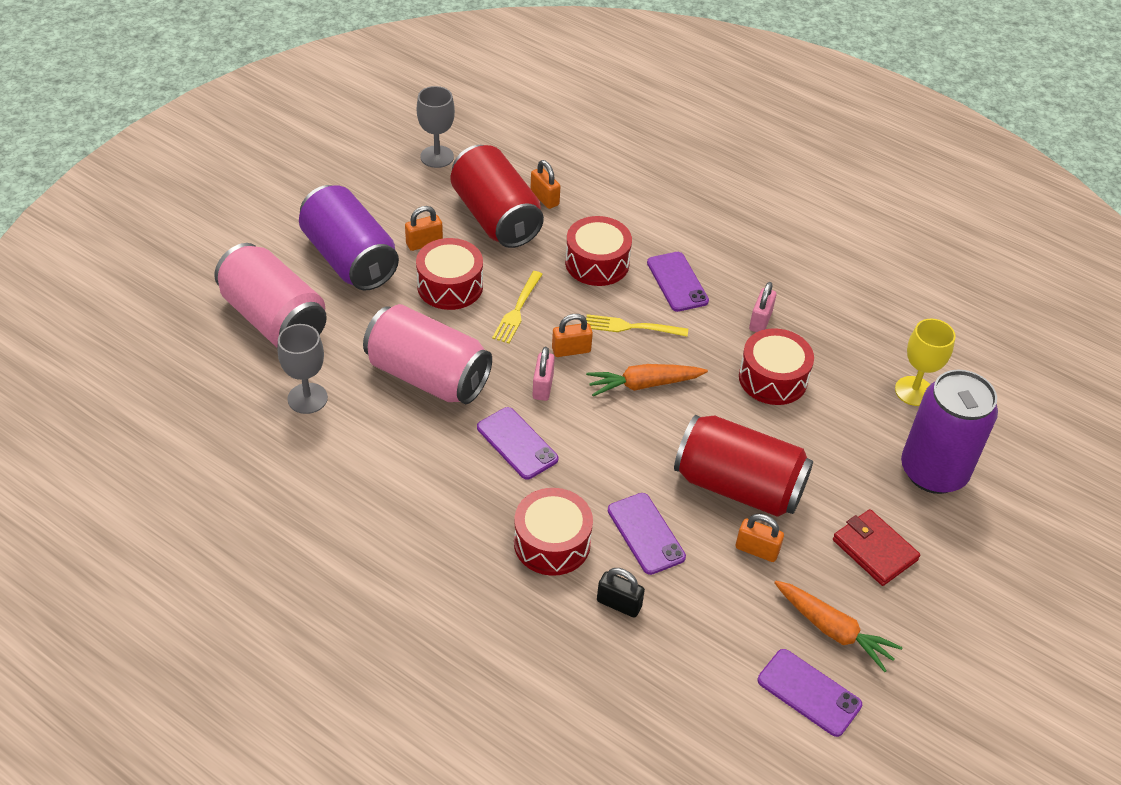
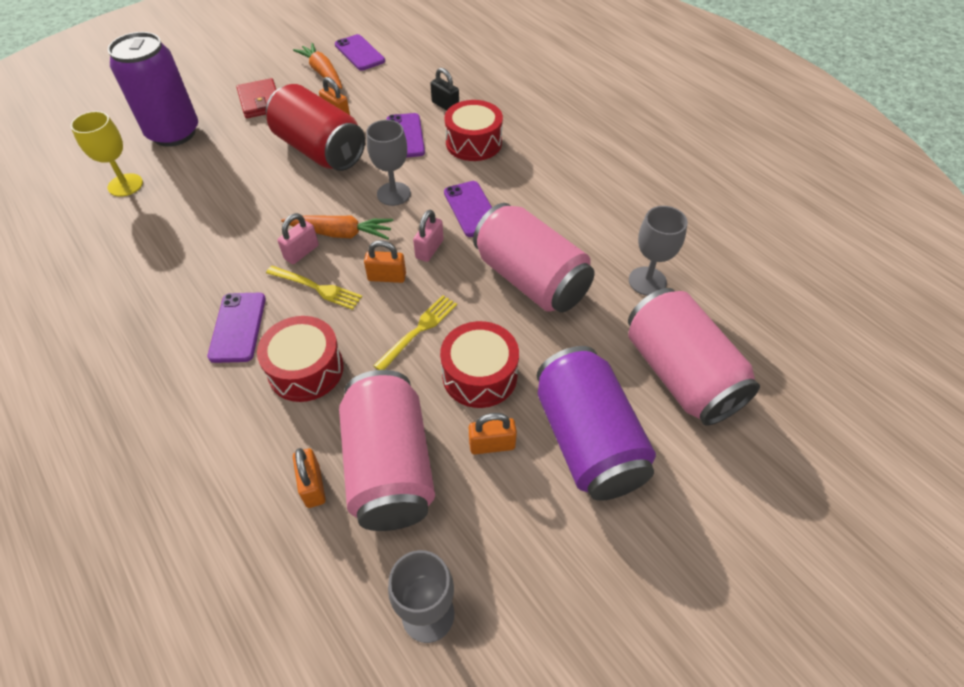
camera: 160 degrees left, 5 degrees up
red can [451,145,544,248] -> pink can [339,370,435,531]
red drum [739,328,814,405] -> none
pink padlock [749,282,776,332] -> pink padlock moved to [278,213,319,264]
none -> grey goblet [367,120,411,206]

